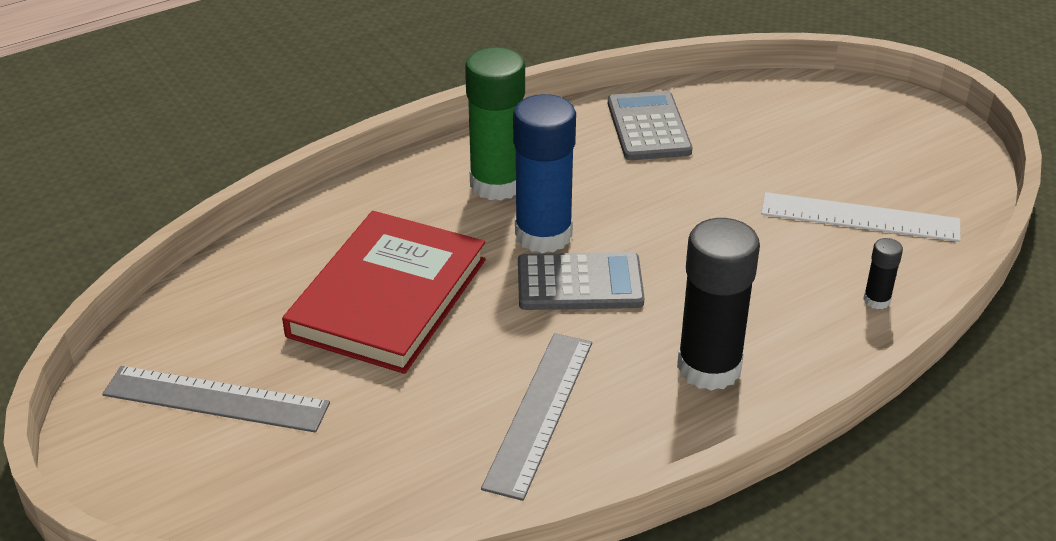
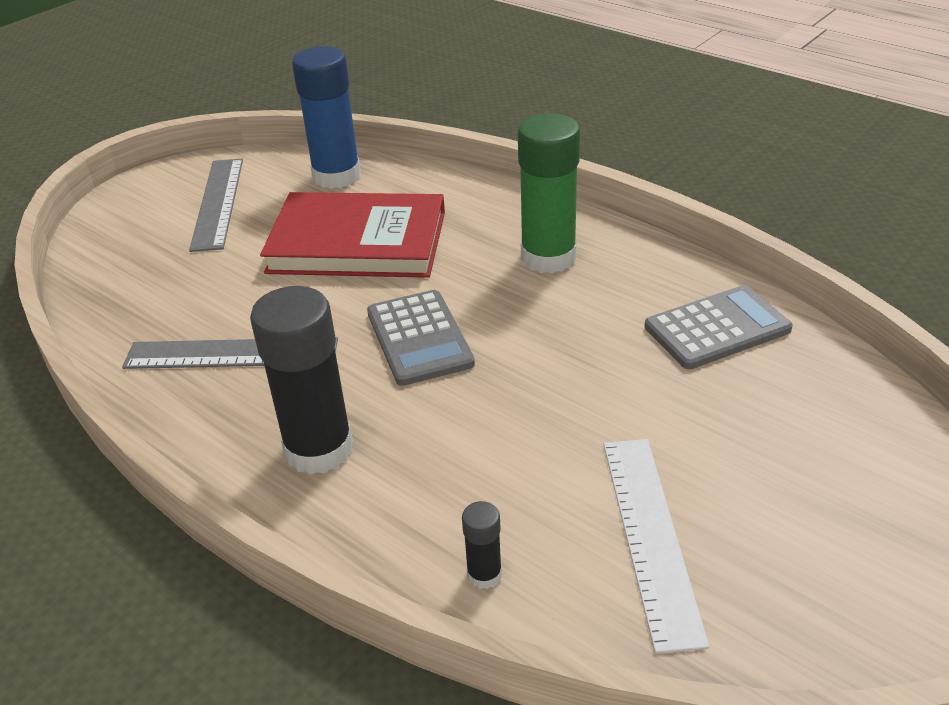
camera: 75 degrees right, 0 degrees up
blue glue stick [513,94,576,253] -> blue glue stick moved to [292,46,361,189]

